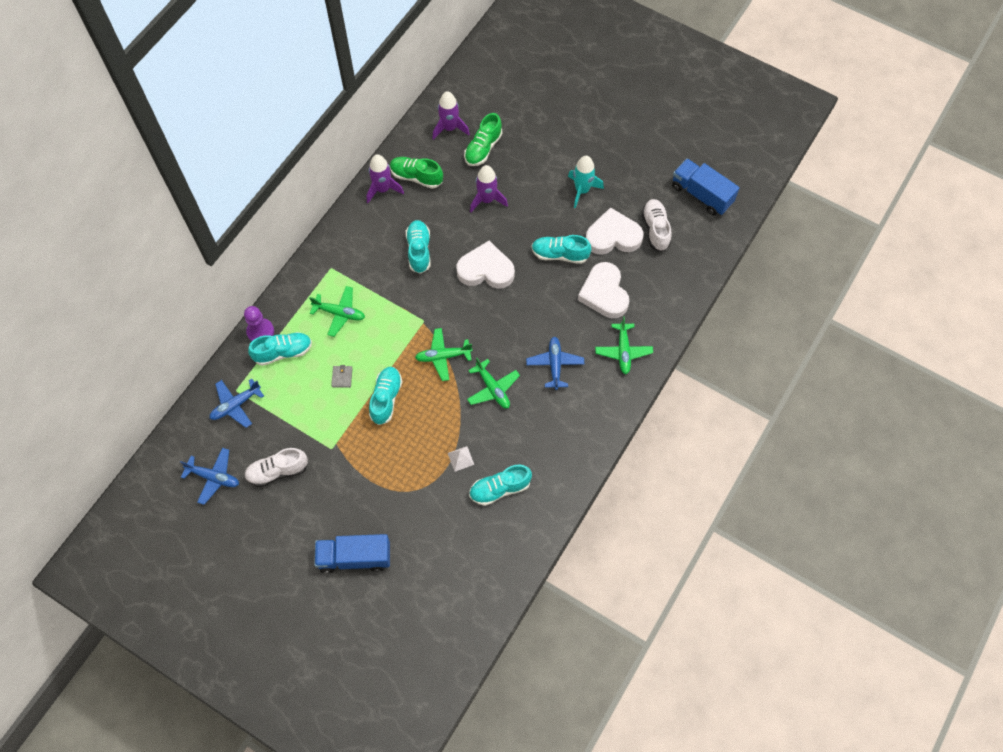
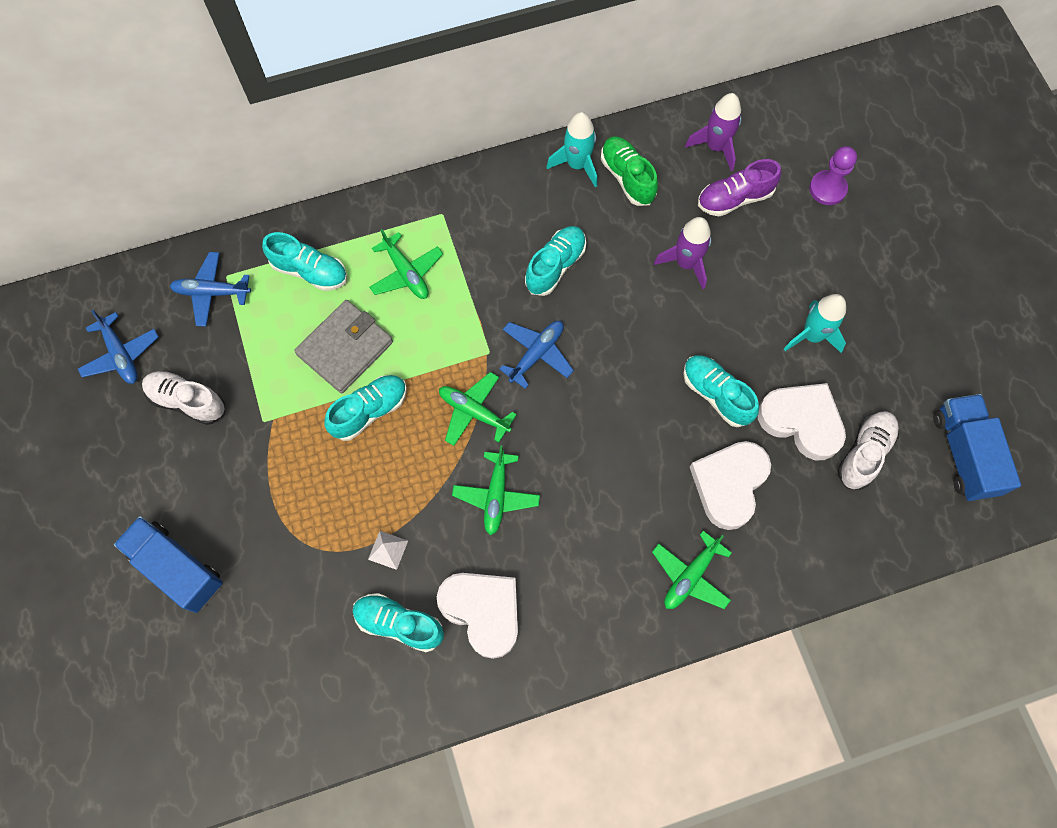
camera: 40 degrees right, 5 degrees up
purple pawn [244,306,274,342] -> purple pawn moved to [809,146,857,205]
grey wallet [331,365,353,388] -> grey wallet [294,300,393,393], size x2.37
purple rocket [367,154,404,203] -> turquoise rocket [547,112,597,187]
white heart [456,241,515,289] -> white heart moved to [437,573,518,659]
green shoe [464,113,502,166] -> purple shoe [698,159,781,216]
blue plane [526,337,584,390] -> blue plane moved to [499,321,574,389]

